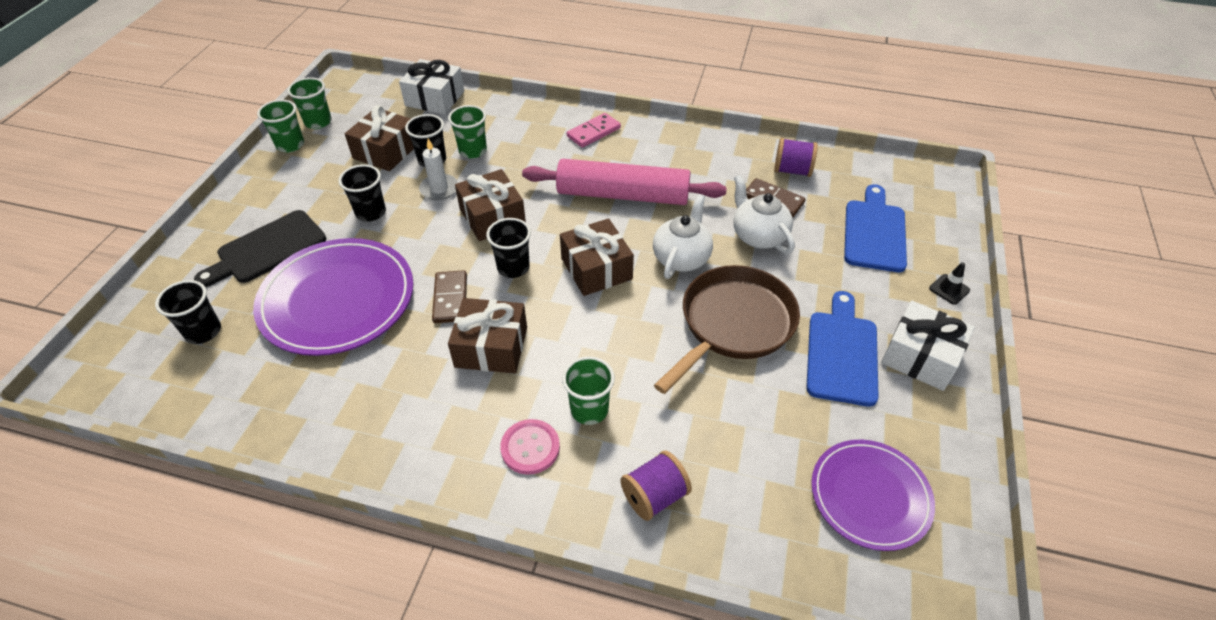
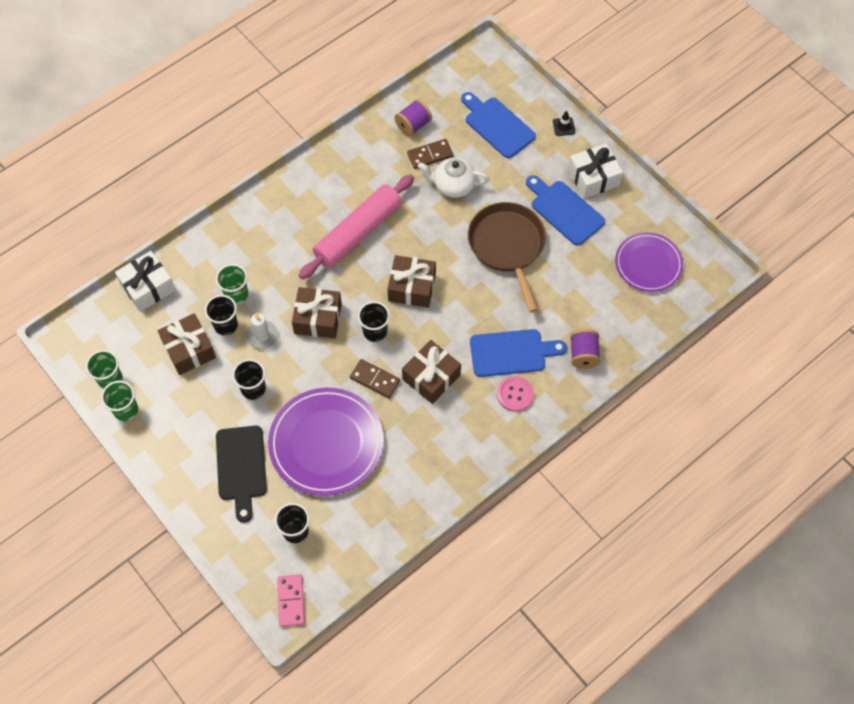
camera: 55 degrees left, 15 degrees up
green cup [562,356,615,425] -> blue cutting board [470,329,567,377]
pink domino [567,113,621,148] -> pink domino moved to [277,574,305,627]
white teapot [653,194,713,279] -> none

